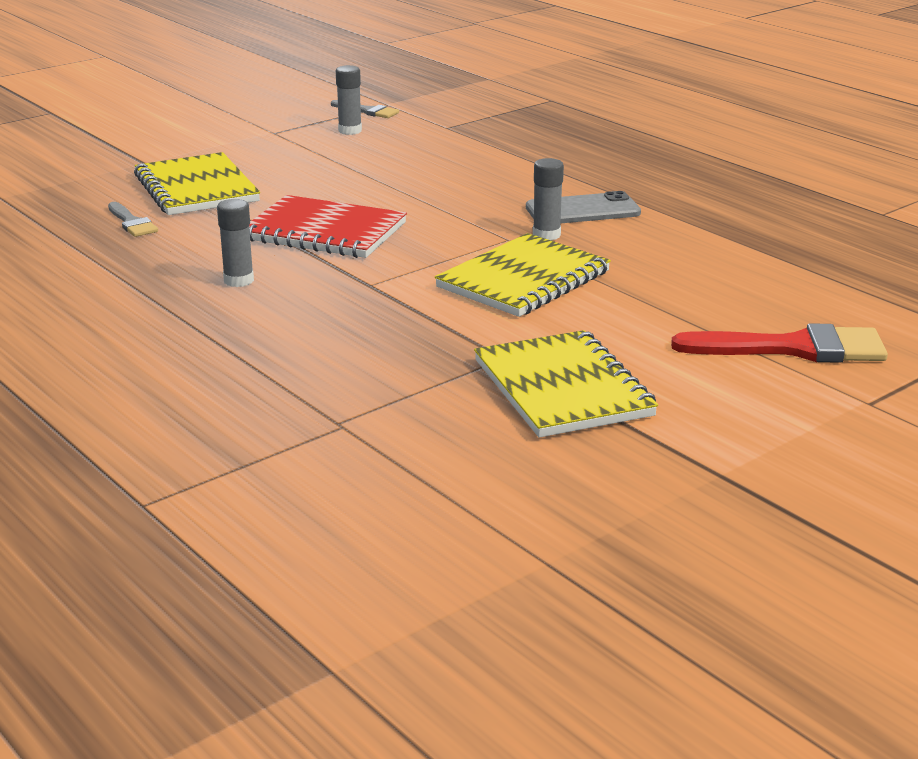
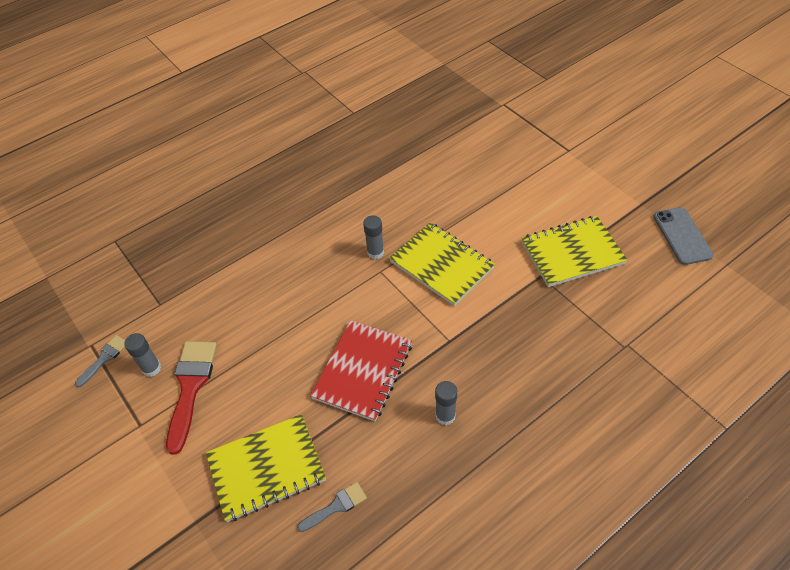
camera: 85 degrees left, 25 degrees up
grey phone [526,191,641,223] -> grey phone moved to [653,207,714,265]
red brush [671,323,888,363] -> red brush moved to [166,341,217,455]

